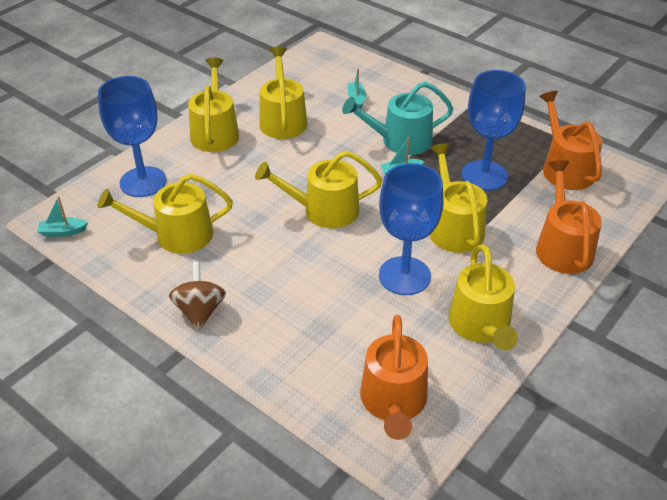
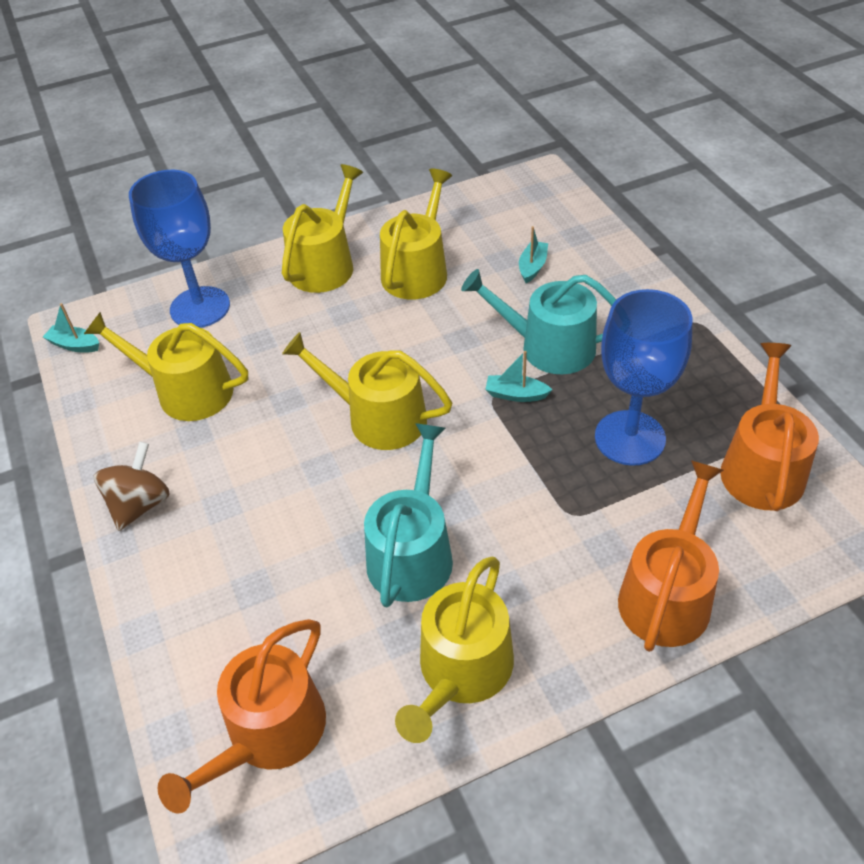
camera: 30 degrees right, 5 degrees up
blue goblet [379,163,444,295] -> turquoise watering can [364,423,453,607]
yellow watering can [429,143,487,253] -> none

